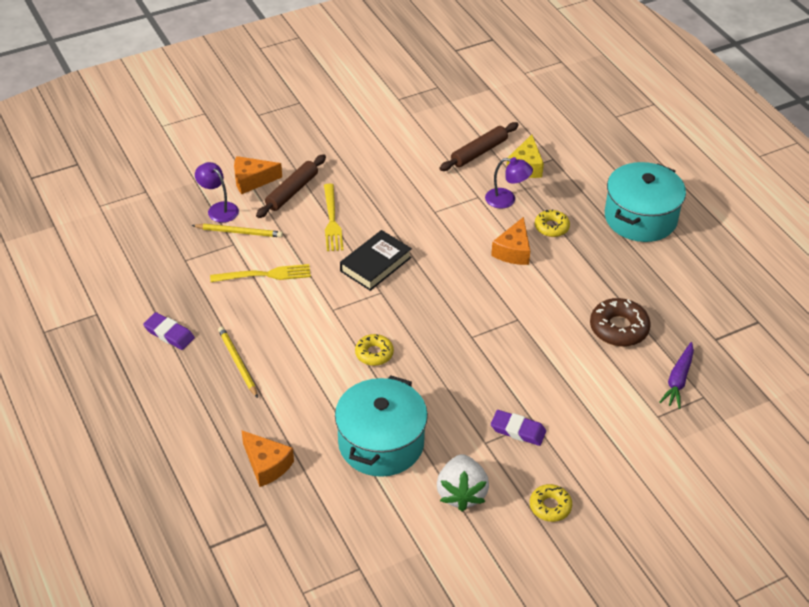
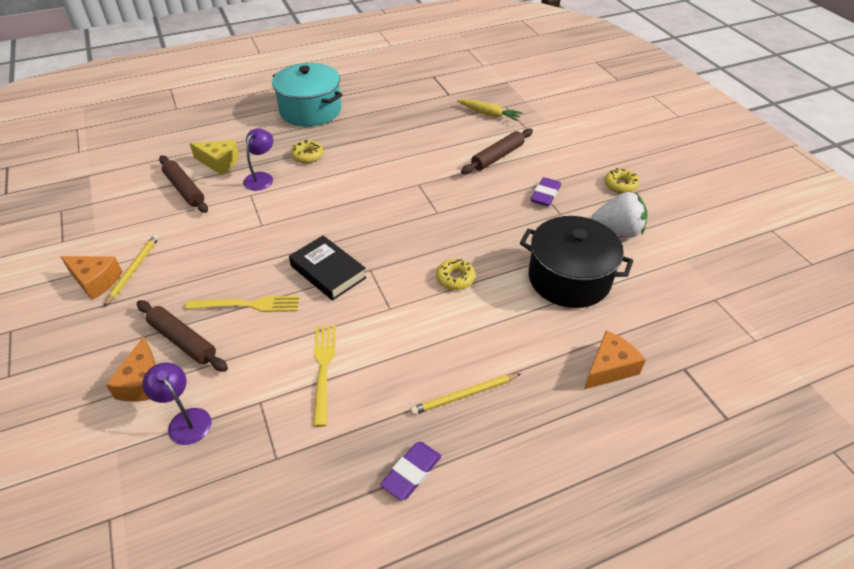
camera: 85 degrees left, 0 degrees up
yellow pencil [192,224,283,237] -> yellow pencil moved to [104,234,159,307]
purple lamp [195,162,239,223] -> purple lamp turned 90 degrees clockwise [142,363,212,445]
turquoise pot [335,375,428,477] -> black pot [520,216,633,308]
orange cheese [491,217,530,265] -> orange cheese moved to [61,256,122,300]
brown donut [590,298,651,347] -> none
purple carrot [659,342,694,409] -> yellow carrot [457,99,523,121]
none -> brown rolling pin [461,128,533,174]

